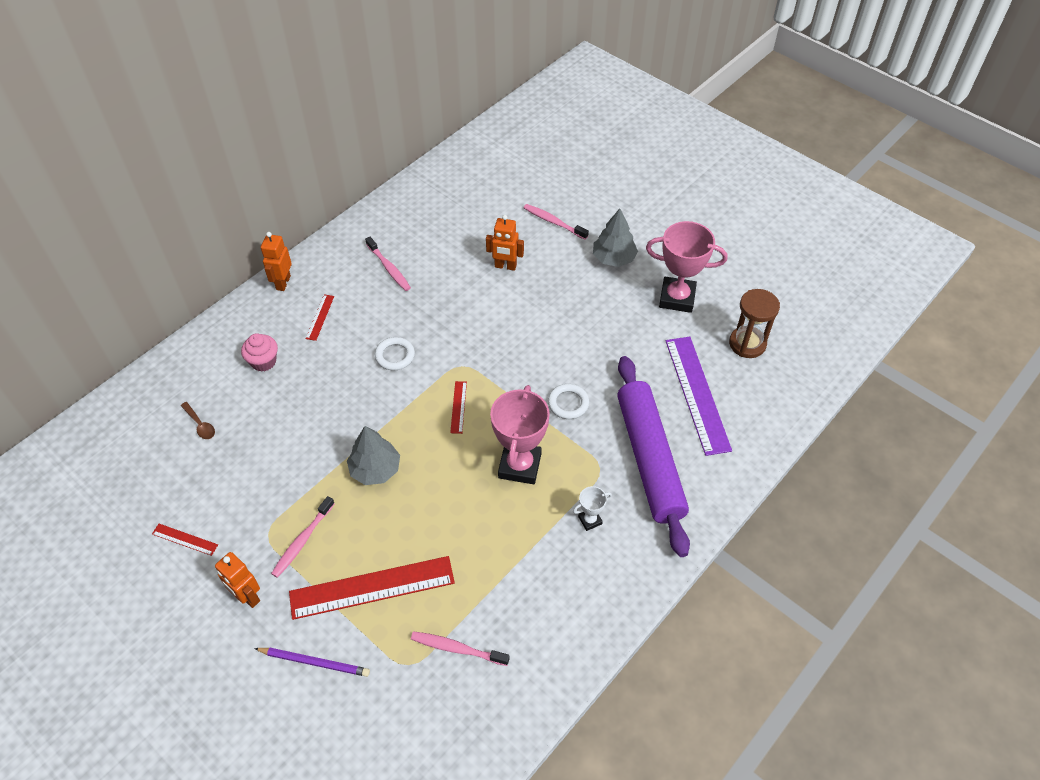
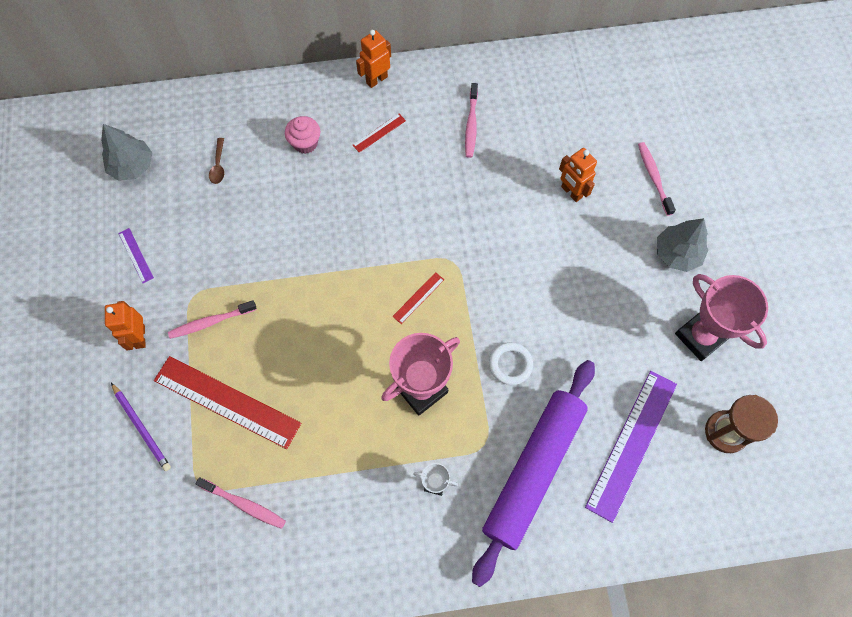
camera: 40 degrees right, 15 degrees up
red ruler [152,524,218,556] -> purple ruler [118,228,154,283]
grey tree [347,426,400,485] -> grey tree moved to [101,124,152,181]
white ring [375,337,415,370] -> none
pink toothbrush [411,631,510,666] -> pink toothbrush turned 150 degrees clockwise [195,477,286,529]

